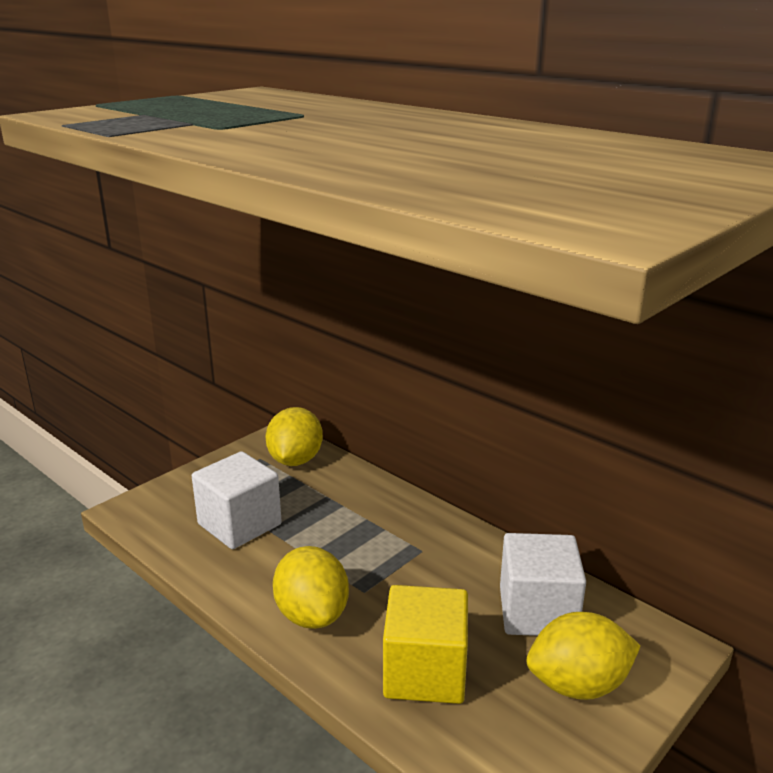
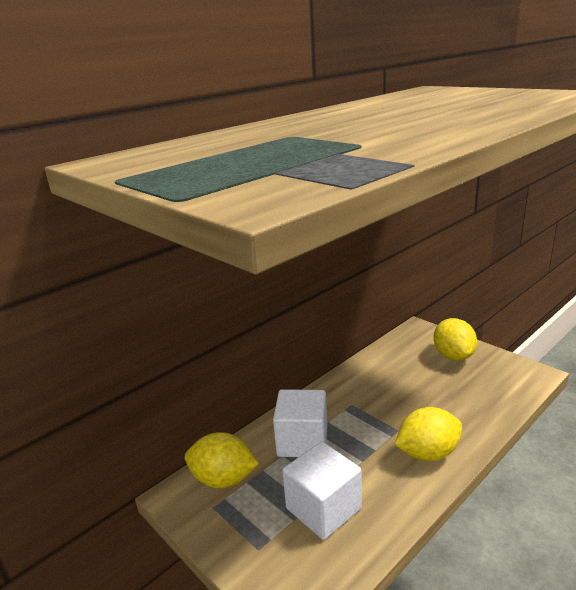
camera: 85 degrees left, 0 degrees up
yellow cube [383,585,468,704] -> none
white cube [500,533,586,636] -> white cube moved to [273,389,327,457]

